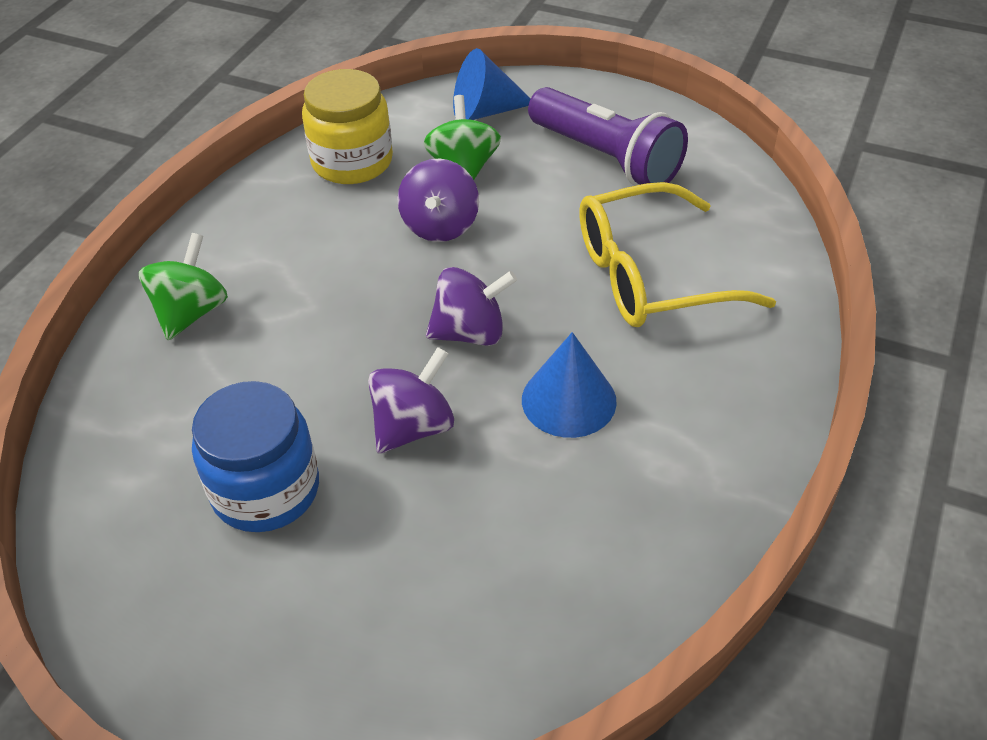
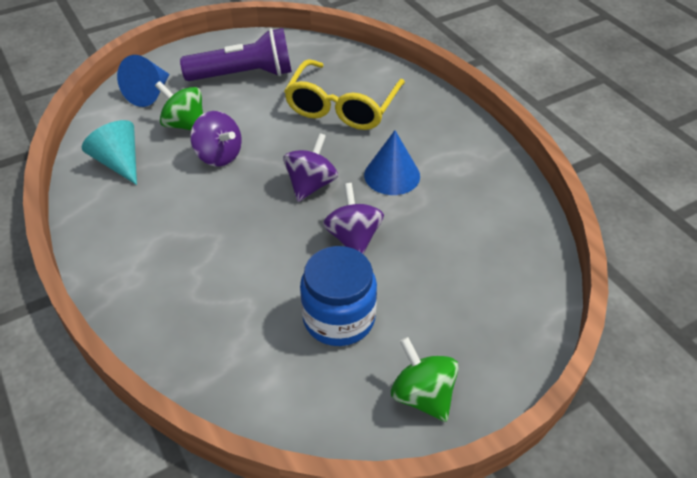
camera: 55 degrees left, 0 degrees up
green spinning top [139,233,228,340] -> green spinning top moved to [391,337,459,422]
yellow jar [302,69,393,184] -> turquoise cone [82,120,137,185]

